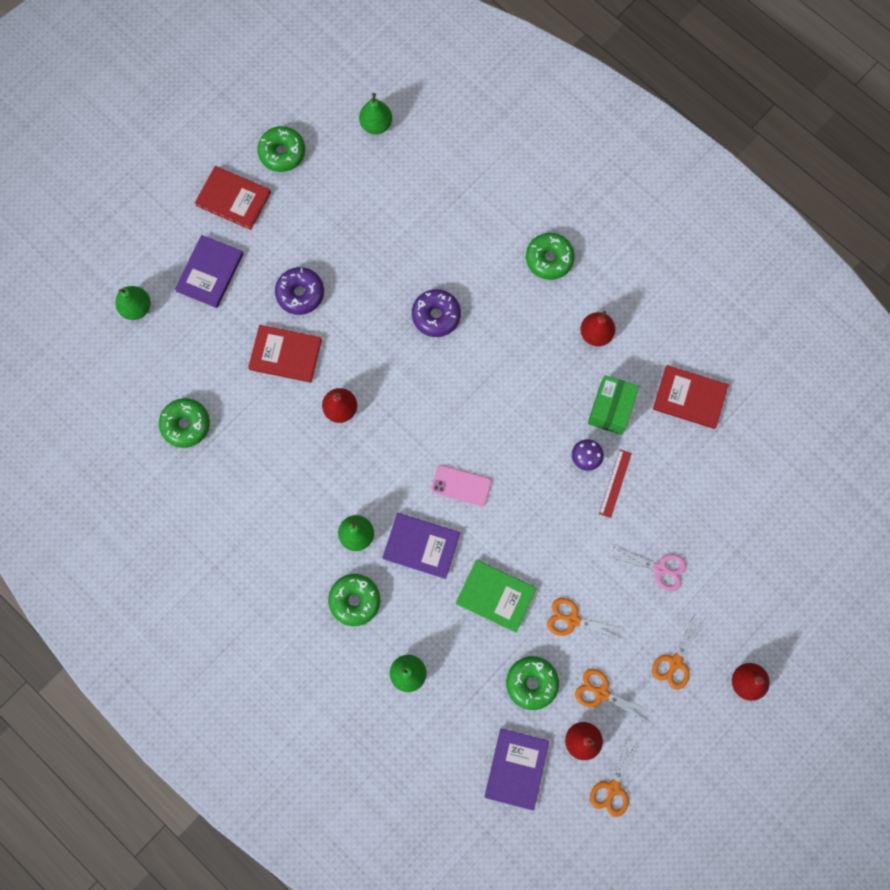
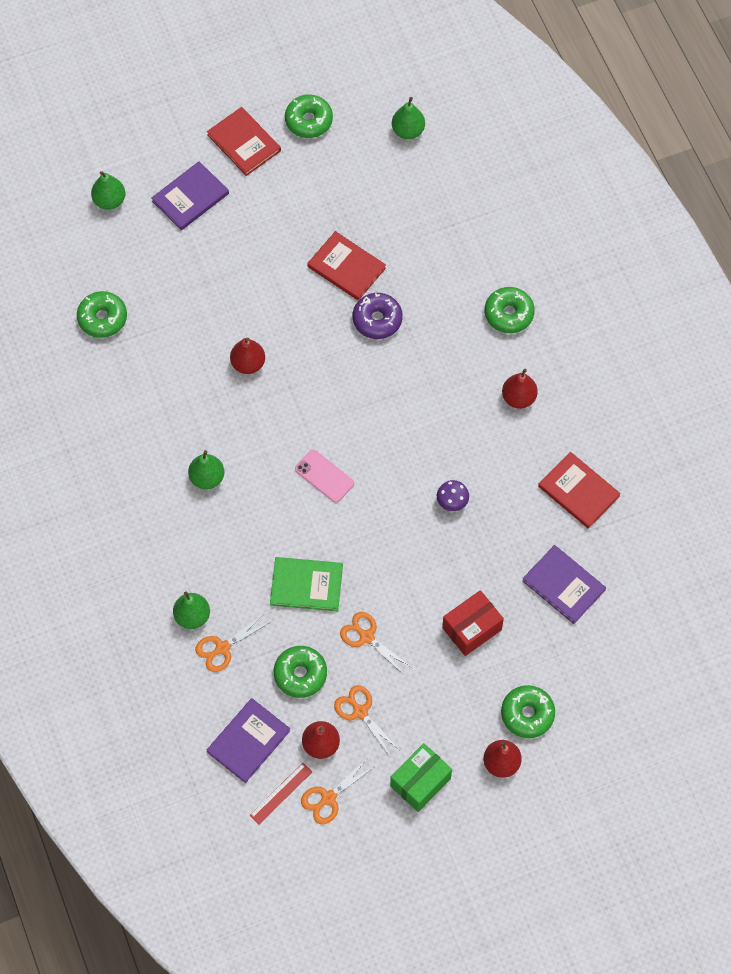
camera: 25 degrees right, 10 degrees down
red book [248,325,322,382] -> red book moved to [307,231,386,301]
purple donut [275,267,324,315] -> none
green donut [328,574,380,626] -> green donut moved to [501,685,555,738]
purple book [382,513,460,579] -> purple book moved to [522,545,606,624]
green book [456,560,537,633] -> green book turned 45 degrees counterclockwise [270,557,343,612]
green box [588,375,639,435] -> green box moved to [390,743,452,812]
red ruler [599,449,632,518] -> red ruler moved to [249,763,312,824]
pink scissors [610,546,687,591] -> red box [442,590,504,656]
orange scissors [652,613,705,690] -> orange scissors moved to [195,613,270,672]

